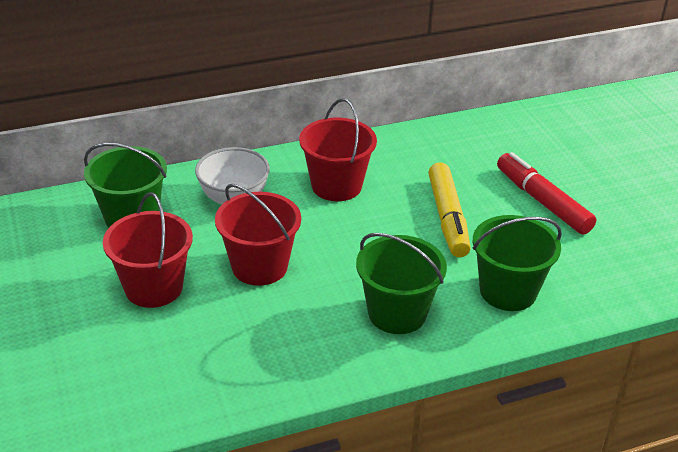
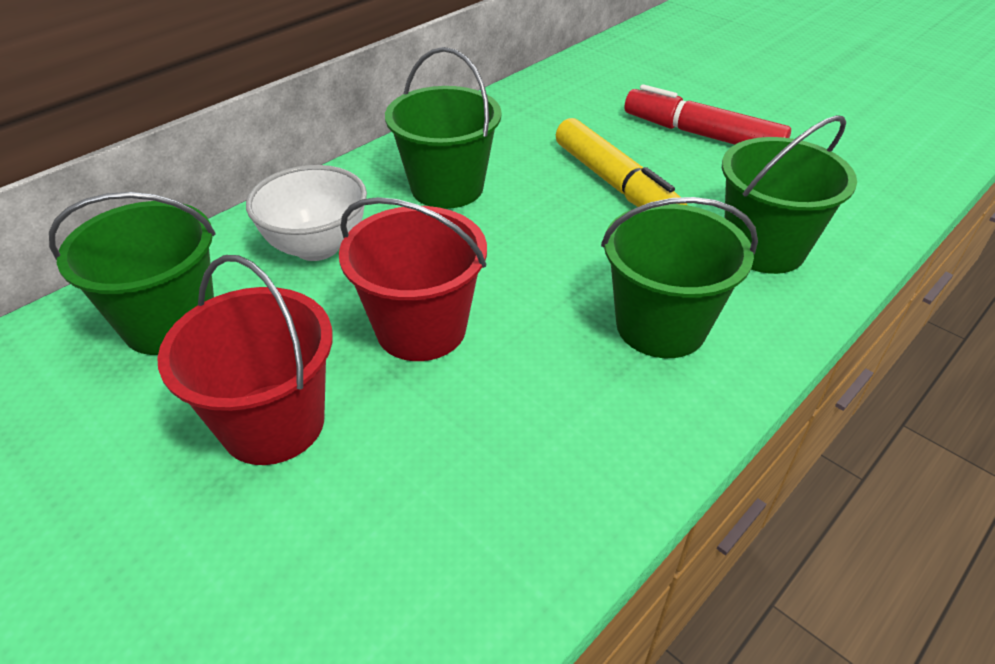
camera: 25 degrees left, 5 degrees up
red bucket [299,98,377,201] -> green bucket [385,47,502,209]

